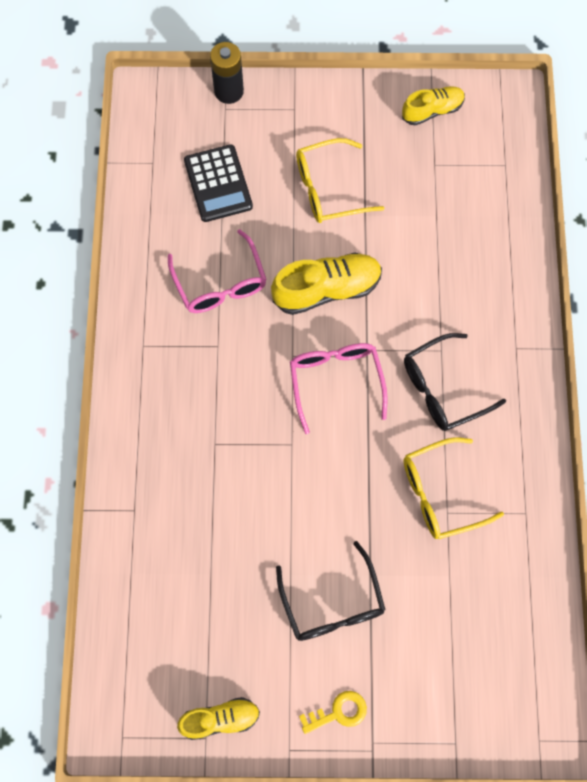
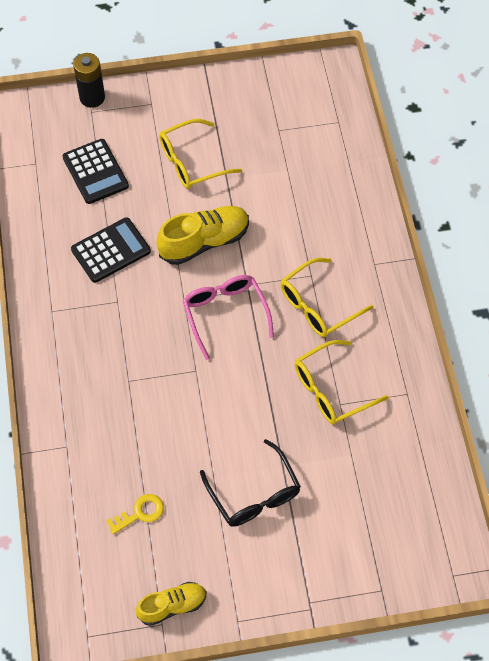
camera: 10 degrees left, 10 degrees down
pink glasses [168,229,267,313] -> black calculator [71,217,151,283]
yellow key [299,691,367,734] -> yellow key moved to [106,494,164,534]
yellow shoe [402,86,465,125] -> none
black glasses [404,333,506,431] -> yellow glasses [280,258,374,337]

